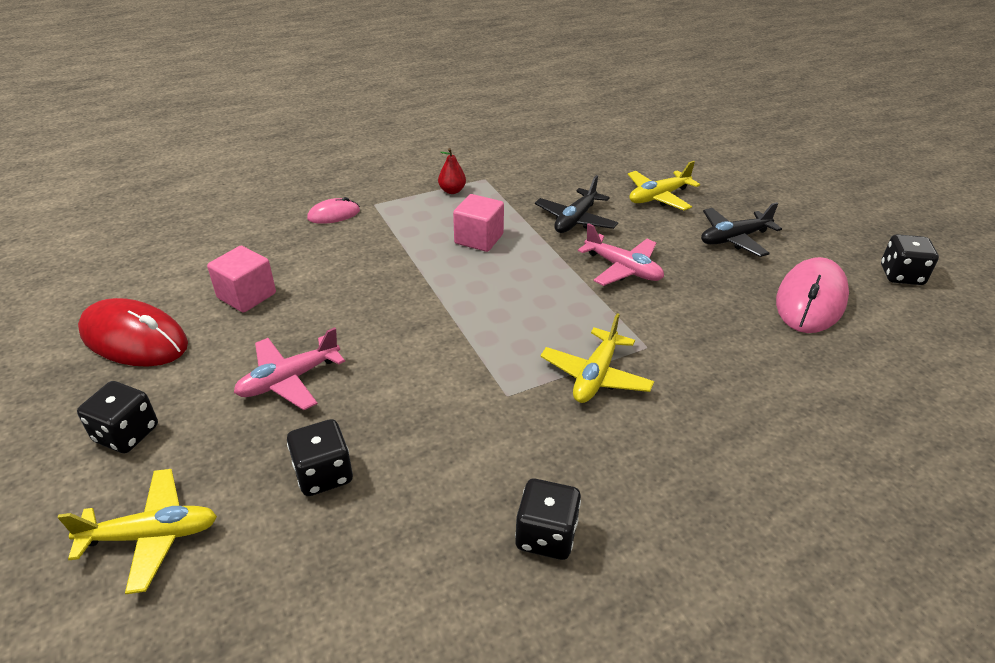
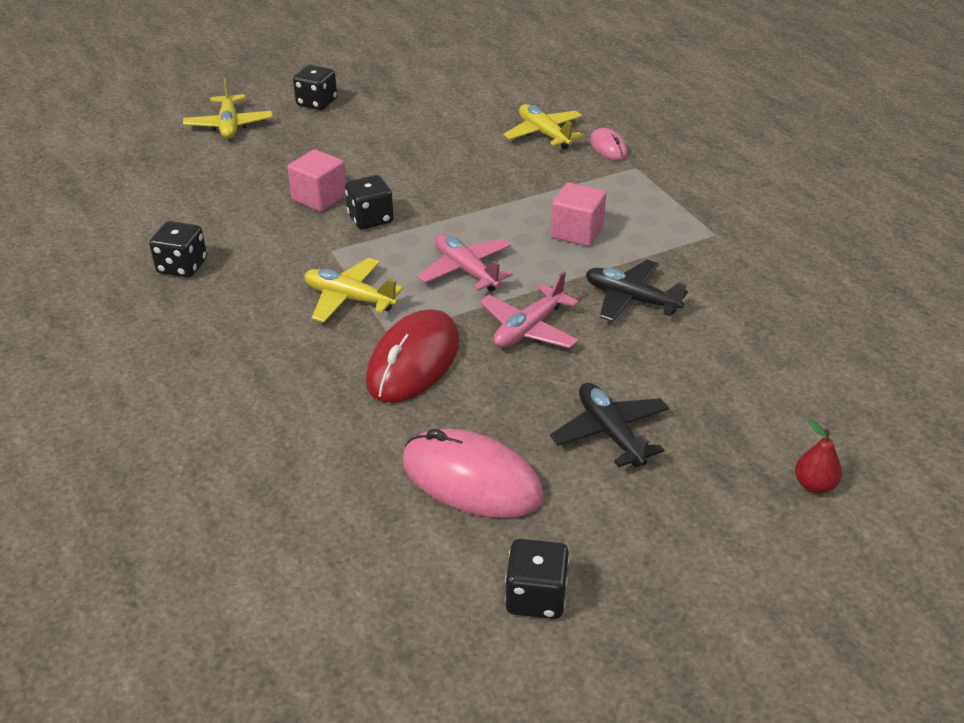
camera: 90 degrees right, 0 degrees up
red mouse [78,298,188,367] -> red mouse moved to [366,309,459,403]
pink cube [207,246,276,313] -> pink cube moved to [287,149,346,212]
pink plane [234,327,345,410] -> pink plane moved to [417,234,513,292]
black dice [287,419,353,496] -> black dice moved to [345,175,394,230]
red pear [438,148,466,194] -> red pear moved to [795,420,842,494]
yellow plane [628,161,700,210] -> yellow plane moved to [503,104,583,150]

